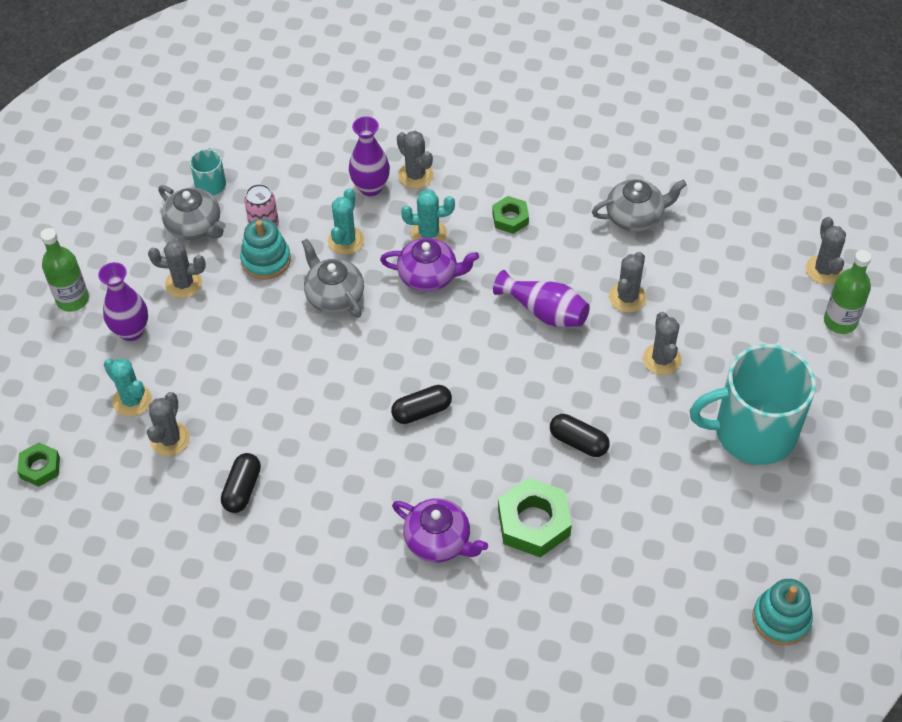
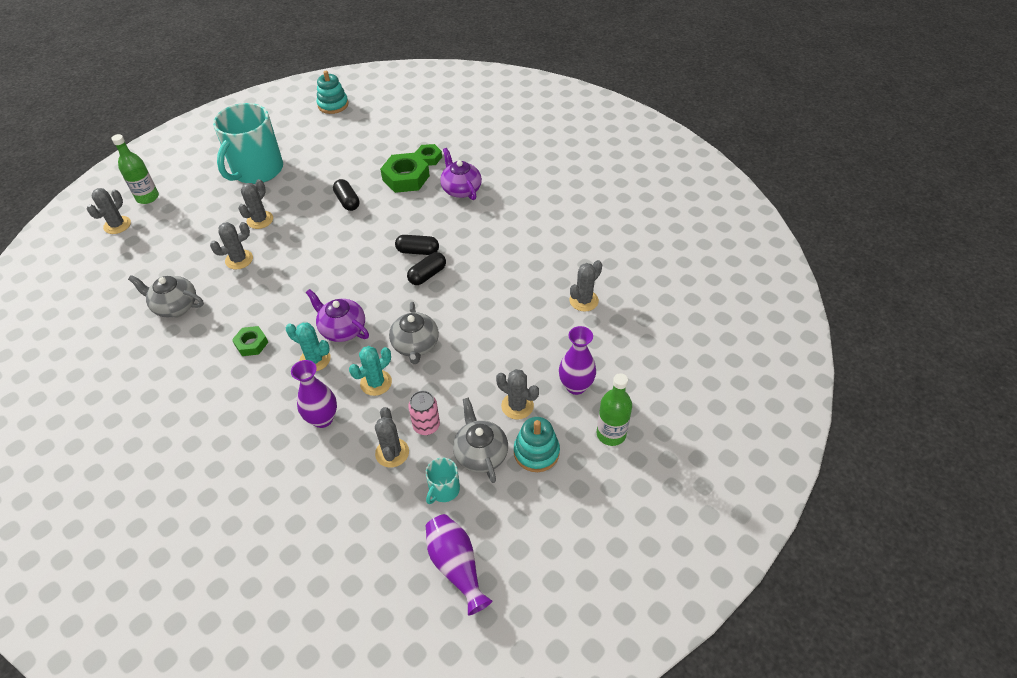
camera: 150 degrees left, 5 degrees down
green nut [17,442,60,487] -> green nut moved to [415,144,442,166]
turquoise cactus [104,358,152,417] -> none
black capsule [221,453,261,513] -> black capsule moved to [407,252,446,285]
turquoise stacking toy [240,219,291,280] -> turquoise stacking toy moved to [514,417,560,472]
grey cactus [397,131,433,189] -> grey cactus moved to [375,407,409,468]
purple vase [493,270,590,327] -> purple vase moved to [426,514,493,616]
turquoise mug [690,344,816,465] -> turquoise mug turned 90 degrees clockwise [213,103,283,184]

